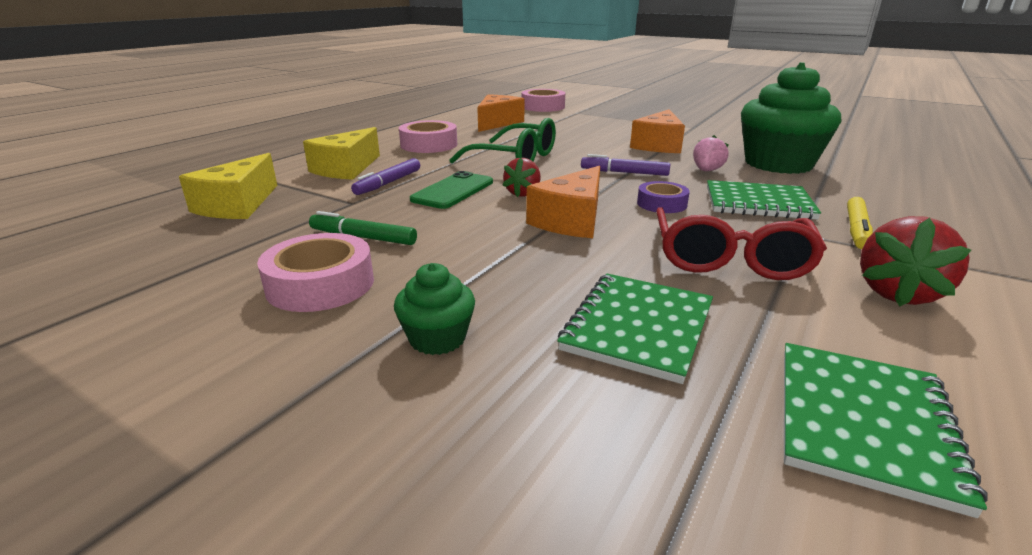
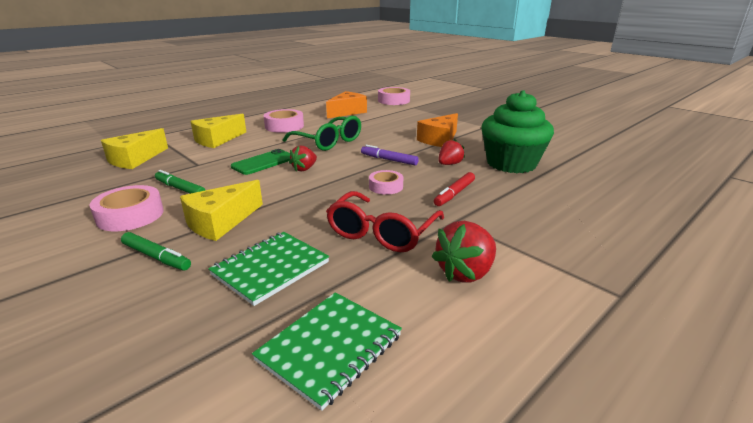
camera: 15 degrees right, 0 degrees up
purple marker [351,158,420,195] -> none
green cupcake [394,263,475,355] -> green marker [121,232,191,270]
orange cheese [526,166,600,238] -> none
purple tape [637,181,690,213] -> pink tape [369,170,403,195]
pink strawberry [693,135,729,171] -> red strawberry [438,139,465,165]
green notebook [707,180,821,219] -> red marker [434,172,475,206]
yellow marker [847,197,873,249] -> none
none -> yellow cheese [180,180,263,241]

